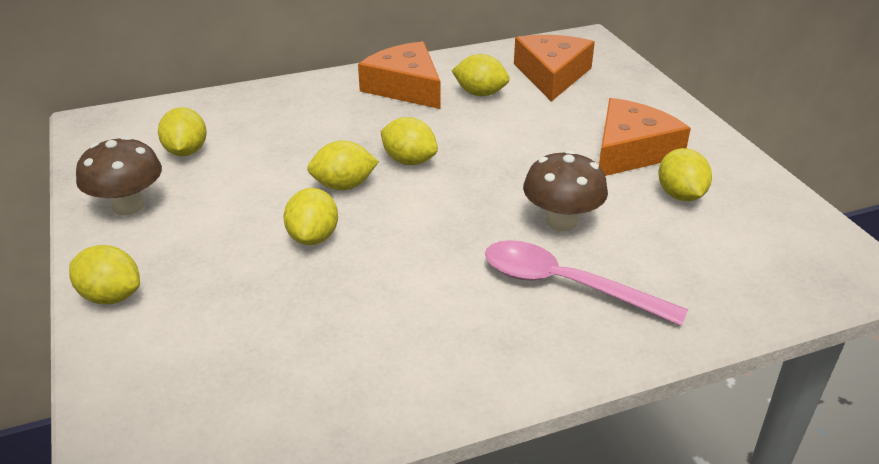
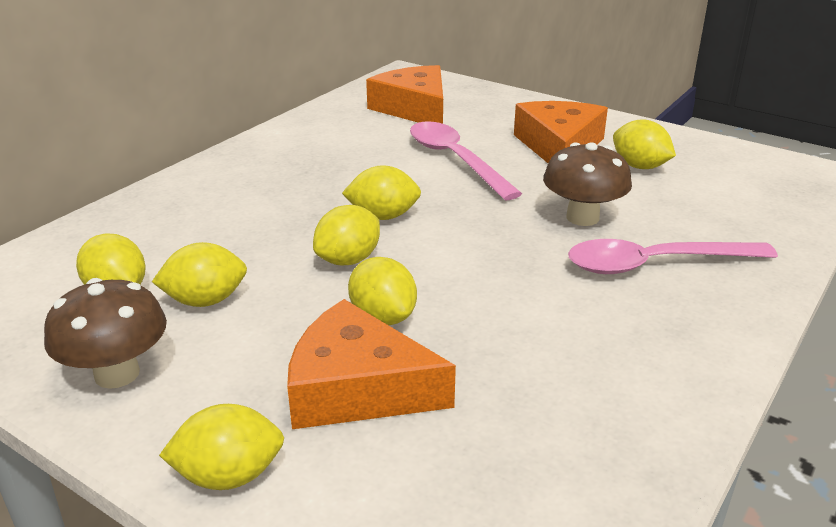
camera: 35 degrees left, 5 degrees down
orange cheese [358,41,440,109] -> orange cheese moved to [287,299,456,429]
yellow lemon [451,54,510,96] -> yellow lemon moved to [152,242,247,307]
none -> pink spoon [410,121,522,200]

